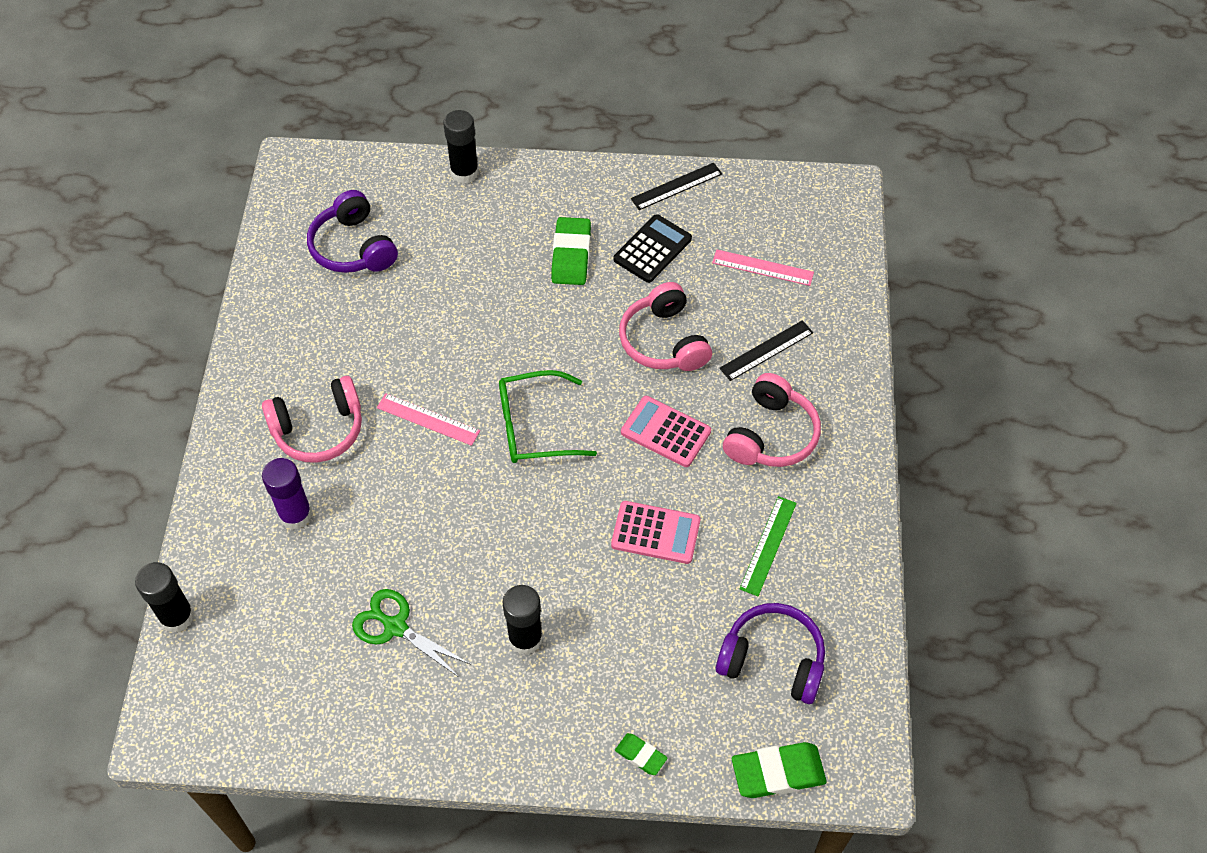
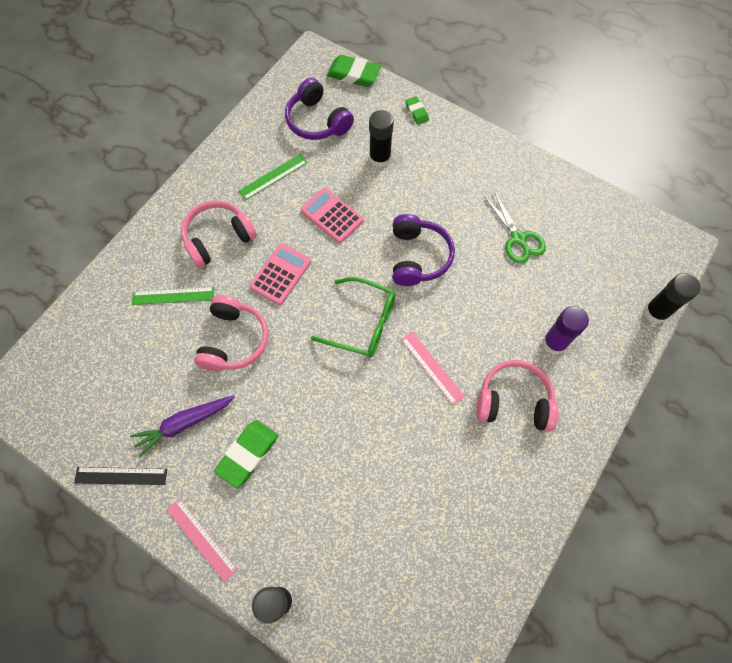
camera: 150 degrees left, 10 degrees up
purple headphones [307,190,398,273] -> purple headphones moved to [393,214,455,286]
black glue stick [502,585,543,655] -> black glue stick moved to [369,110,394,168]
black calculator [614,214,692,283] -> purple carrot [130,395,235,458]
pink calculator [621,396,711,467] -> pink calculator turned 120 degrees counterclockwise [250,243,311,305]
pink ruler [712,249,814,286] -> pink ruler moved to [167,498,238,582]
black ruler [719,320,813,381] -> green ruler [132,287,214,305]

